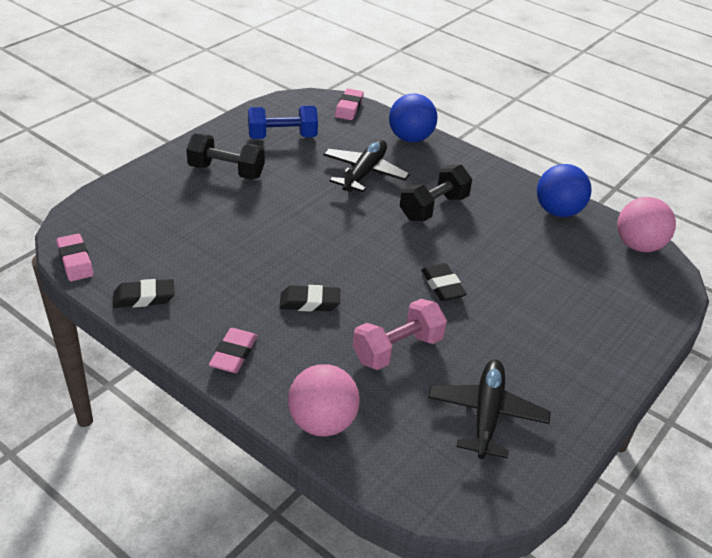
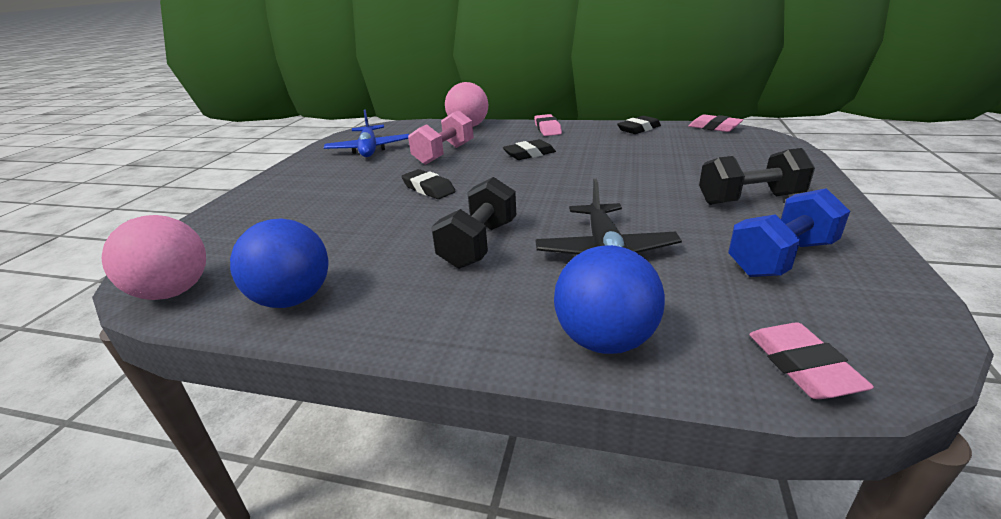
camera: 160 degrees right, 10 degrees down
black plane [428,360,551,459] -> blue plane [324,109,409,157]

